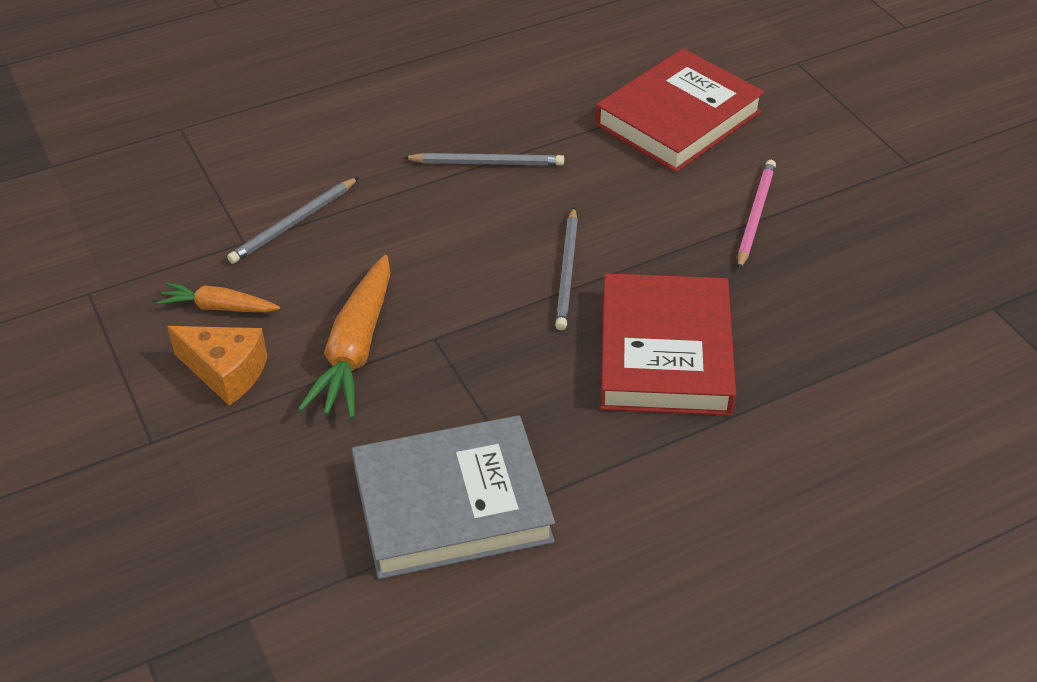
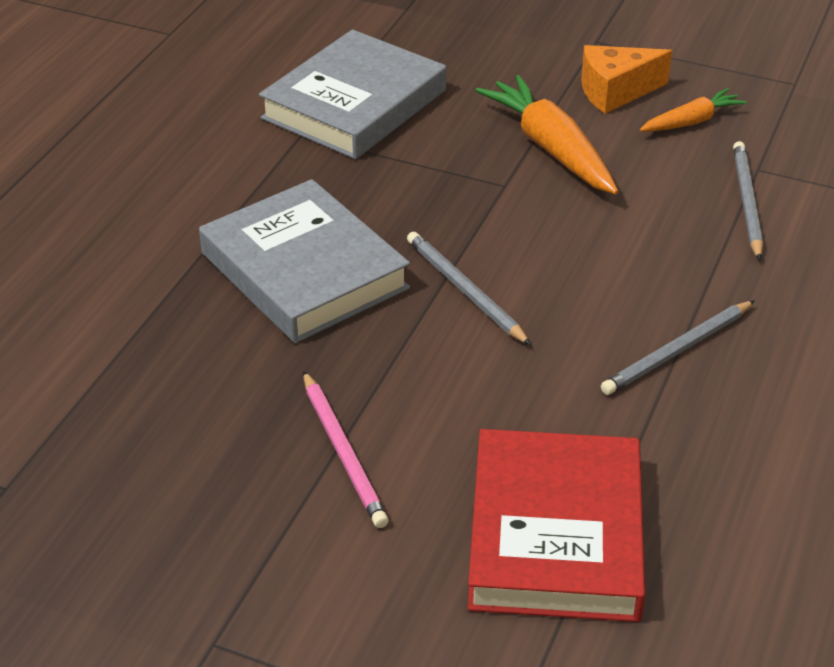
camera: 140 degrees right, 5 degrees down
red book [600,273,736,416] -> grey book [199,179,410,343]

